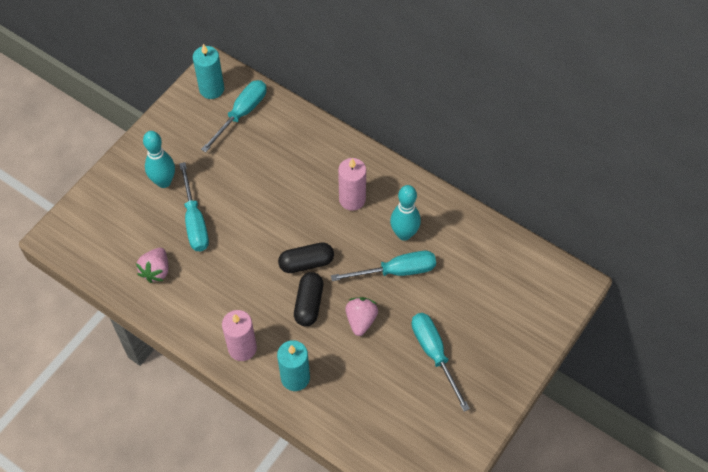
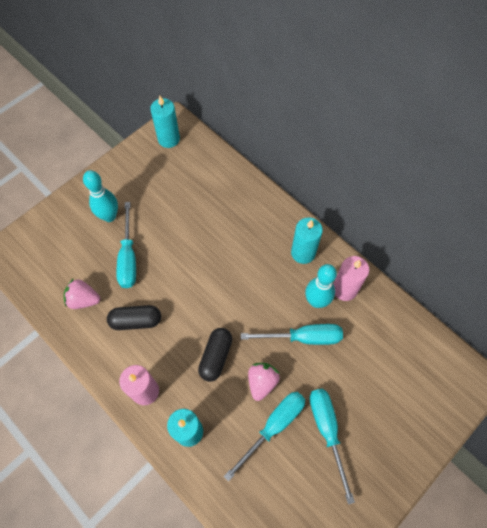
camera: 10 degrees right, 5 degrees up
pink strawberry [136,248,168,283] -> pink strawberry turned 75 degrees clockwise [64,278,100,309]
turquoise screwdriver [201,80,267,152] -> turquoise screwdriver moved to [224,392,305,482]
black capsule [278,242,334,273] -> black capsule moved to [107,305,161,330]
pink candle [338,158,366,211] -> pink candle moved to [334,256,369,301]
none -> turquoise candle [291,217,323,264]

